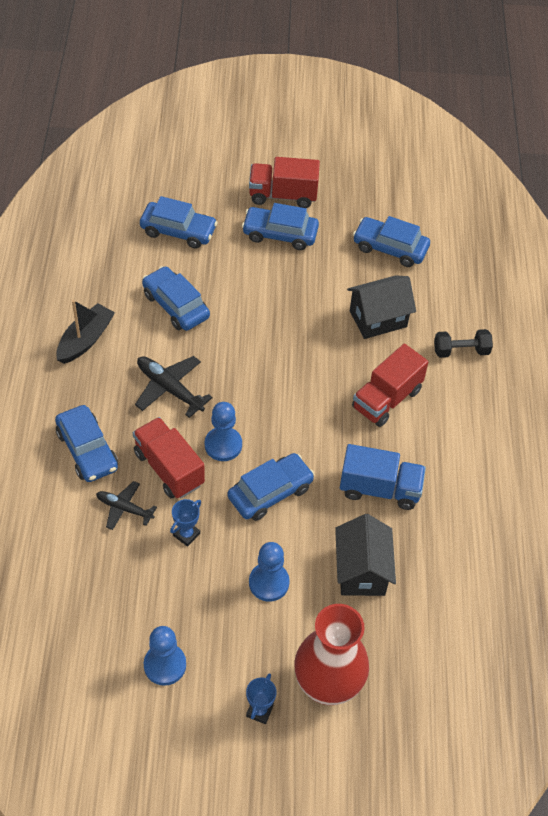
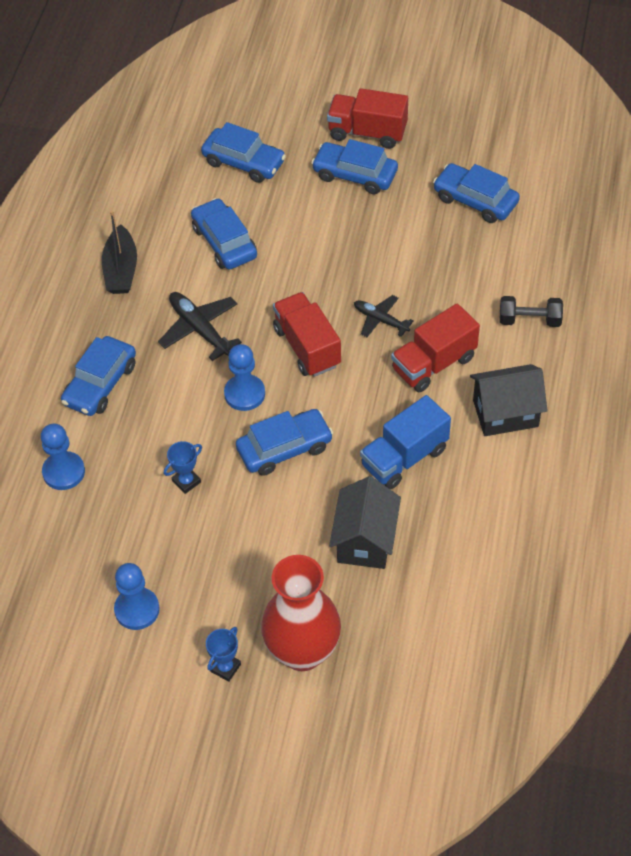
camera: 15 degrees right, 0 degrees up
blue car [55,405,118,482] -> blue car turned 45 degrees clockwise [61,336,136,416]
black boat [56,300,115,364] -> black boat turned 135 degrees clockwise [102,210,137,294]
black plane [96,481,157,530] -> black plane moved to [354,295,414,337]
red truck [133,417,205,499] -> red truck moved to [273,292,341,377]
blue pawn [249,542,290,602] -> blue pawn moved to [41,424,85,490]
blue truck [340,444,426,510] -> blue truck turned 120 degrees clockwise [360,395,451,489]
black house [347,275,416,339] -> black house moved to [470,364,548,436]

